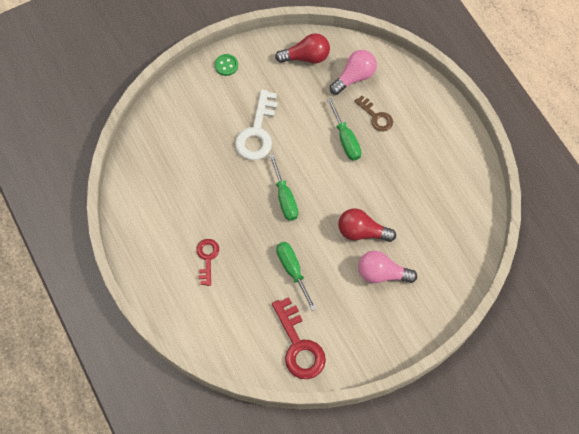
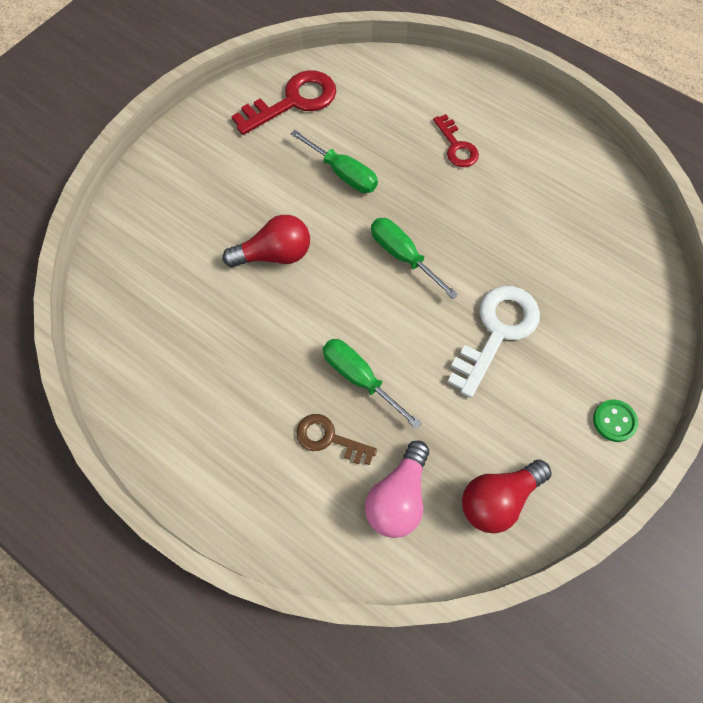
camera: 155 degrees right, 0 degrees up
white key [235,90,278,160] -> white key turned 45 degrees clockwise [447,286,540,398]
red key [272,297,326,379] -> red key turned 105 degrees clockwise [232,70,336,135]
pink light bulb [358,251,417,283] -> none

